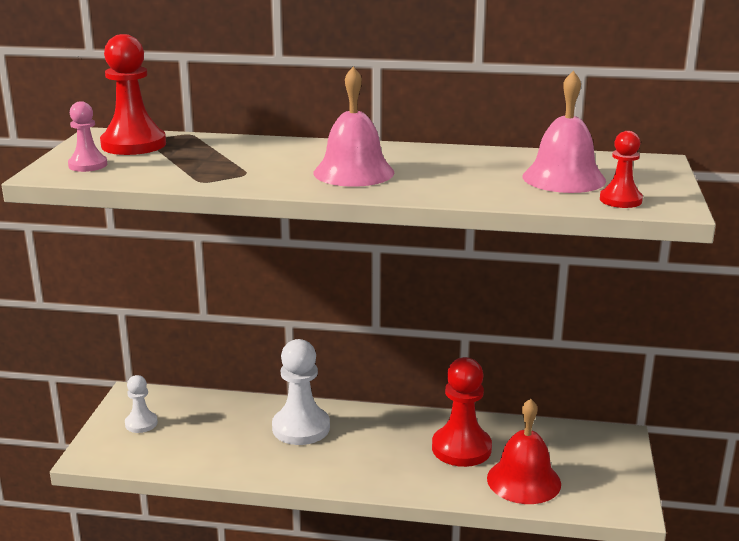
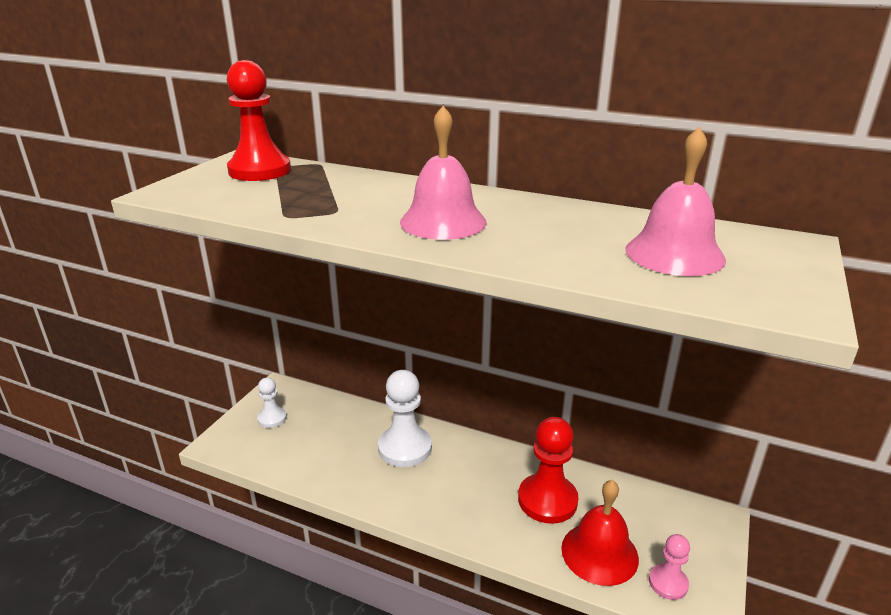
camera: 15 degrees right, 5 degrees up
pink pawn [68,101,107,172] -> pink pawn moved to [649,534,690,600]
red pawn [600,131,643,208] -> none

